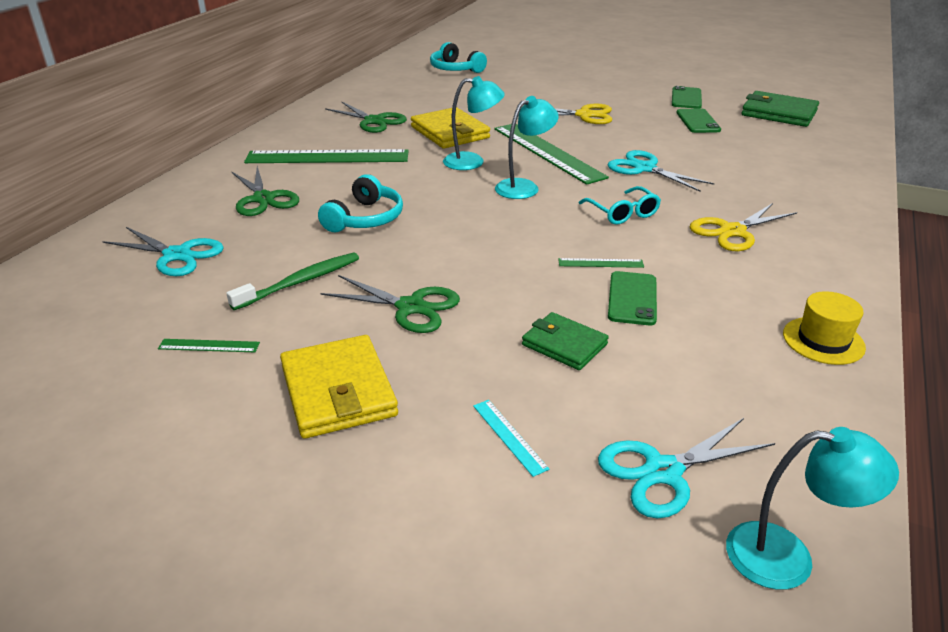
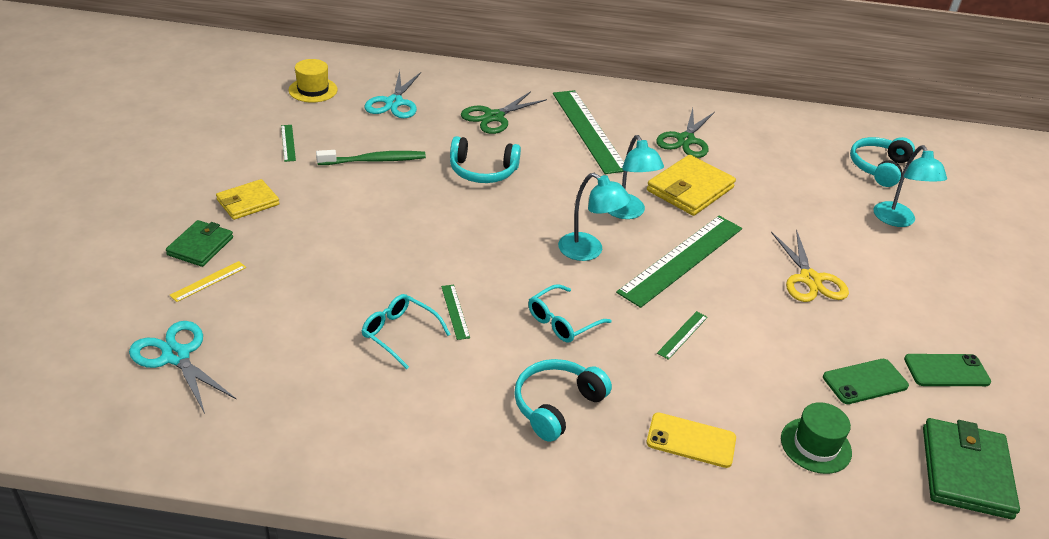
camera: 70 degrees right, 5 degrees up
green toothbrush [226,253,359,310] -> green toothbrush turned 45 degrees counterclockwise [316,150,426,165]
yellow wallet [280,335,398,439] -> yellow wallet [216,179,280,220], size x0.63
green scissors [320,275,460,333] -> none
turquoise ruler [473,400,549,477] -> yellow ruler [170,261,246,302]
green wallet [522,312,609,370] -> green wallet moved to [166,220,233,267]
turquoise scissors [608,150,714,192] -> green ruler [657,311,708,360]
green phone [608,271,657,325] -> turquoise glasses [362,294,451,369]
yellow scissors [690,203,797,251] -> turquoise headphones [514,359,612,442]
turquoise lamp [726,427,899,590] -> turquoise lamp moved to [874,145,947,227]
yellow hat [783,291,866,365] -> yellow hat moved to [289,59,338,103]
none -> yellow phone [647,413,736,468]
none -> green hat [781,402,852,474]

